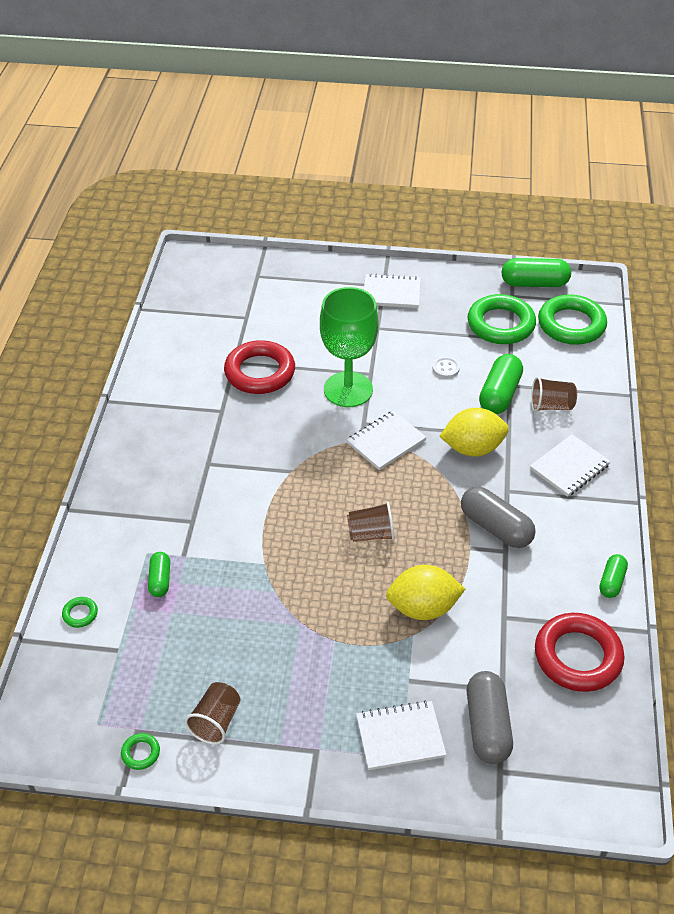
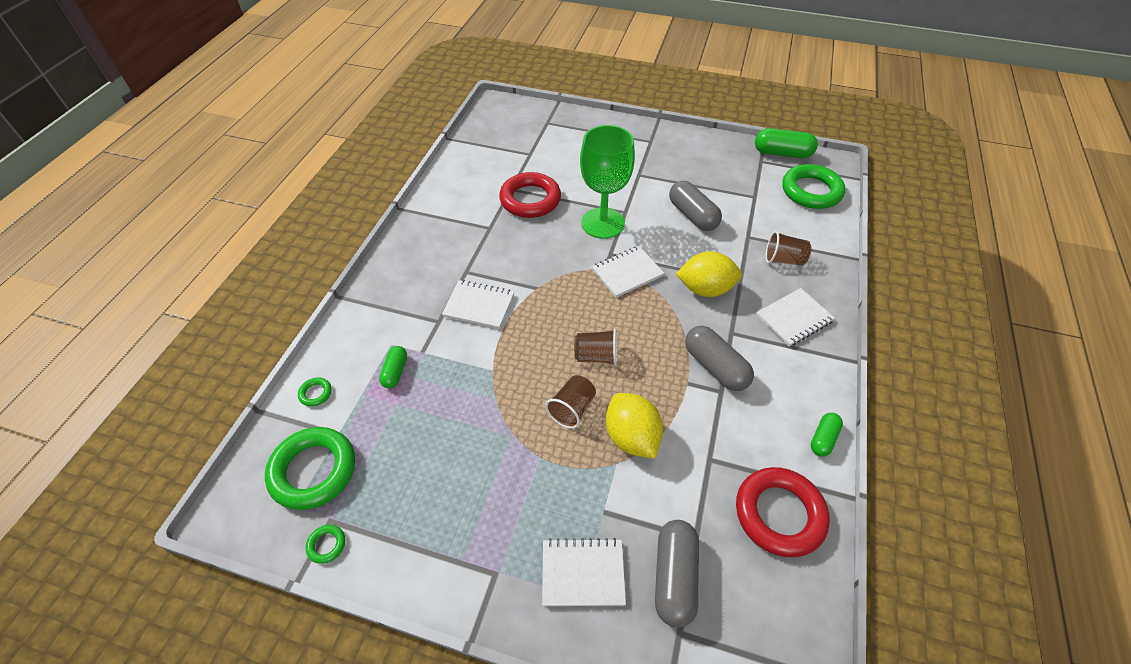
camera: 10 degrees right, 5 degrees up
brown cup [185,682,240,745] -> brown cup moved to [545,375,596,429]
white notebook [364,273,421,308] -> white notebook moved to [442,280,514,329]
yellow lemon [386,565,465,620] -> yellow lemon turned 60 degrees clockwise [606,393,663,459]
white button [433,357,460,378] -> grey capsule [669,181,722,231]
green ring [468,294,536,344] -> green ring moved to [265,427,355,510]
green capsule [479,354,523,414] -> none

